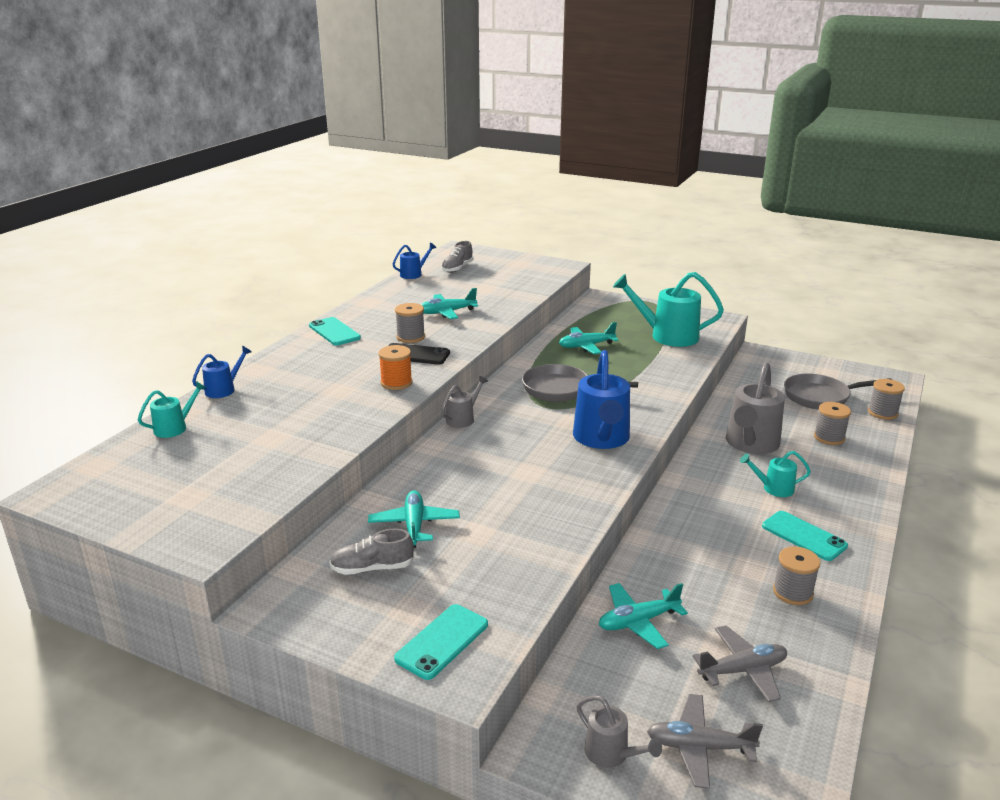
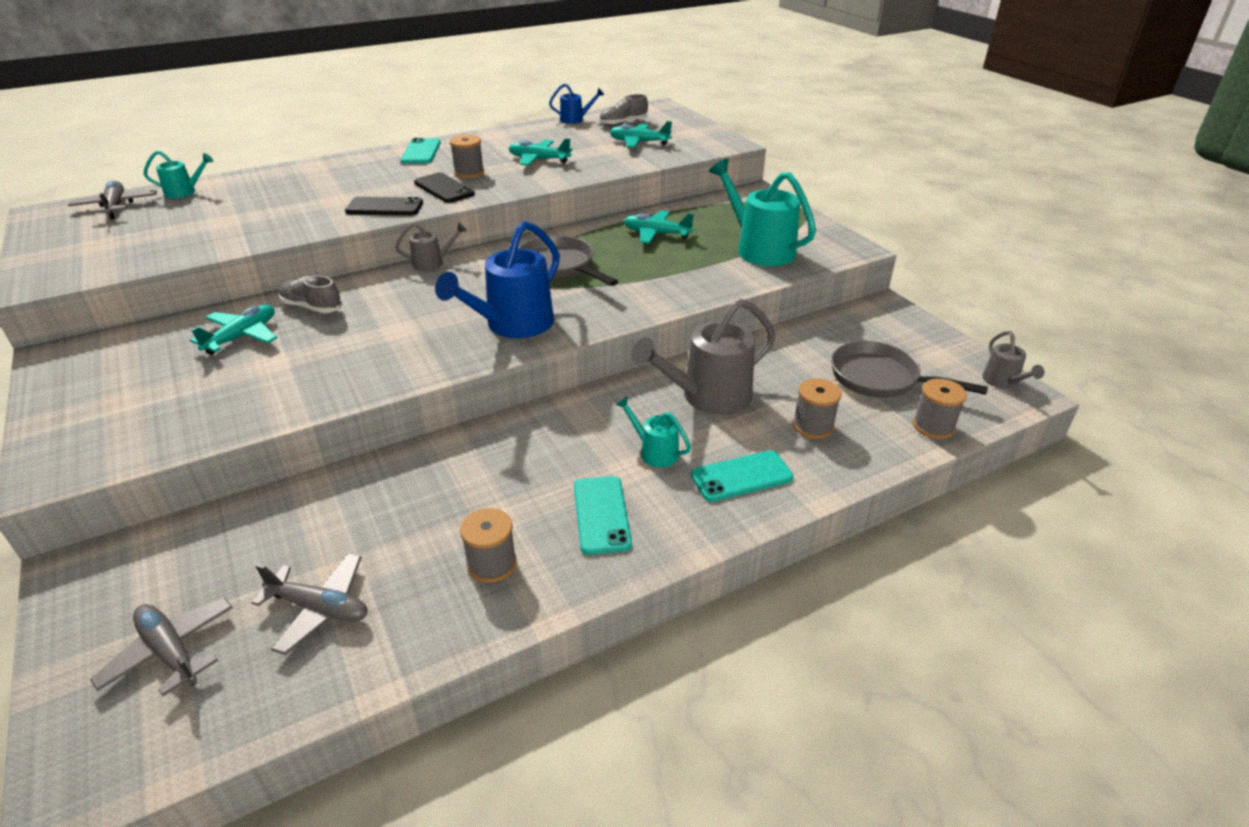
camera: 35 degrees right, 10 degrees up
blue watering can [192,346,252,398] -> none
grey shoe [329,529,414,575] -> grey shoe moved to [279,275,342,313]
orange spool [378,345,412,390] -> black phone [345,197,423,215]
turquoise phone [394,604,488,680] -> turquoise phone moved to [691,450,793,502]
grey watering can [576,695,662,768] -> grey watering can moved to [982,331,1044,389]
turquoise plane [599,583,688,649] -> turquoise plane moved to [610,121,672,148]
none -> grey plane [68,181,157,219]

